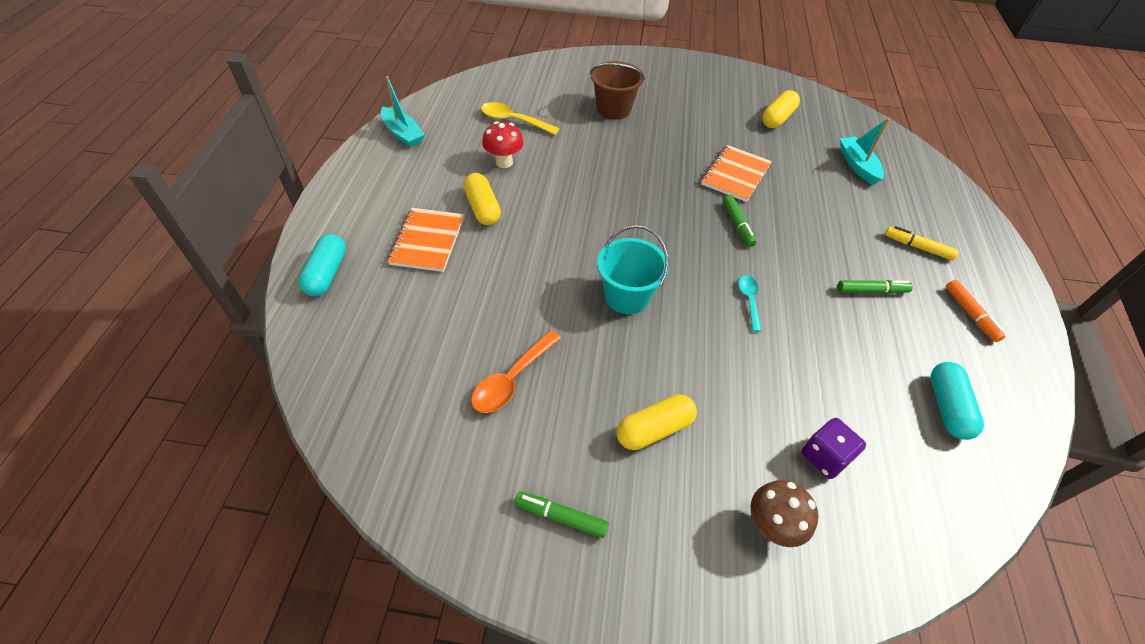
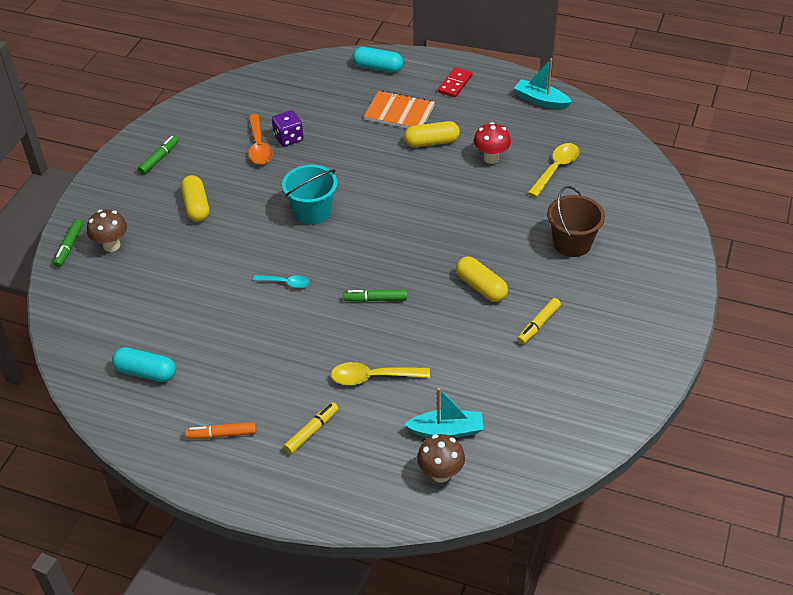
camera: 105 degrees right, 5 degrees down
turquoise boat [381,76,425,147] -> turquoise boat turned 60 degrees clockwise [514,58,572,109]
orange spoon [471,330,561,413] -> orange spoon turned 150 degrees counterclockwise [248,114,273,165]
orange notebook [701,145,772,202] -> none
yellow capsule [762,90,800,128] -> yellow capsule moved to [456,256,508,302]
purple dice [801,418,866,479] -> purple dice moved to [272,110,304,147]
green marker [837,280,913,294] -> green marker moved to [53,219,83,267]
none -> yellow spoon [331,362,430,385]
none -> brown mushroom [417,434,465,483]
none -> red domino [438,67,472,98]
none -> yellow marker [517,298,561,344]

